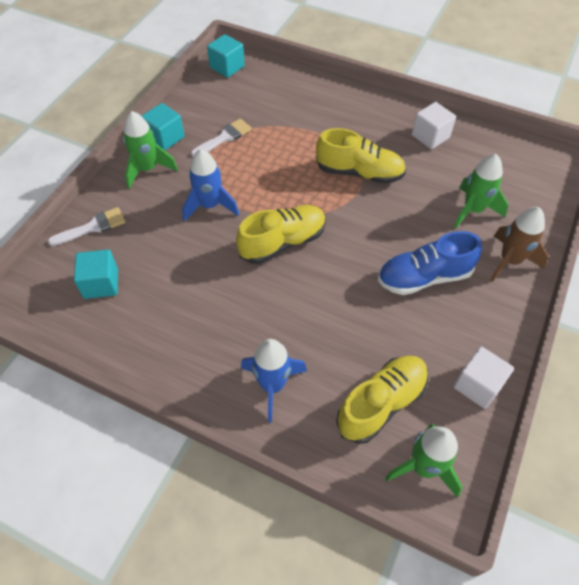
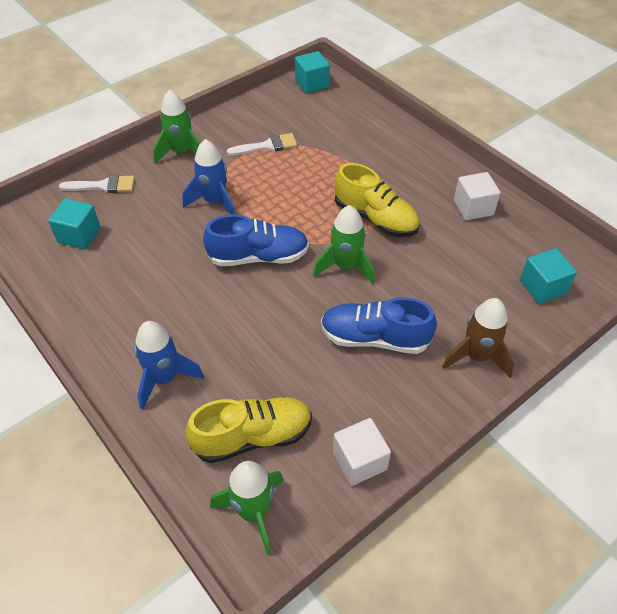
camera: 25 degrees right, 5 degrees down
turquoise cube [142,103,184,150] -> turquoise cube moved to [520,248,577,304]
yellow shoe [236,205,326,264] -> blue shoe [203,215,309,266]
green rocket [454,154,508,229] -> green rocket moved to [313,205,375,284]

